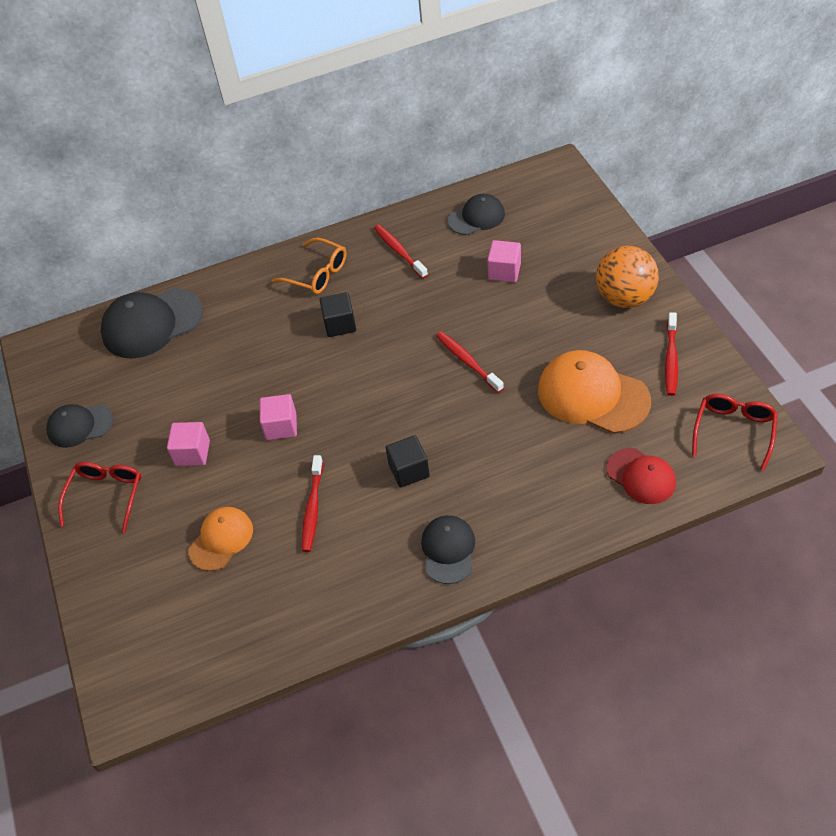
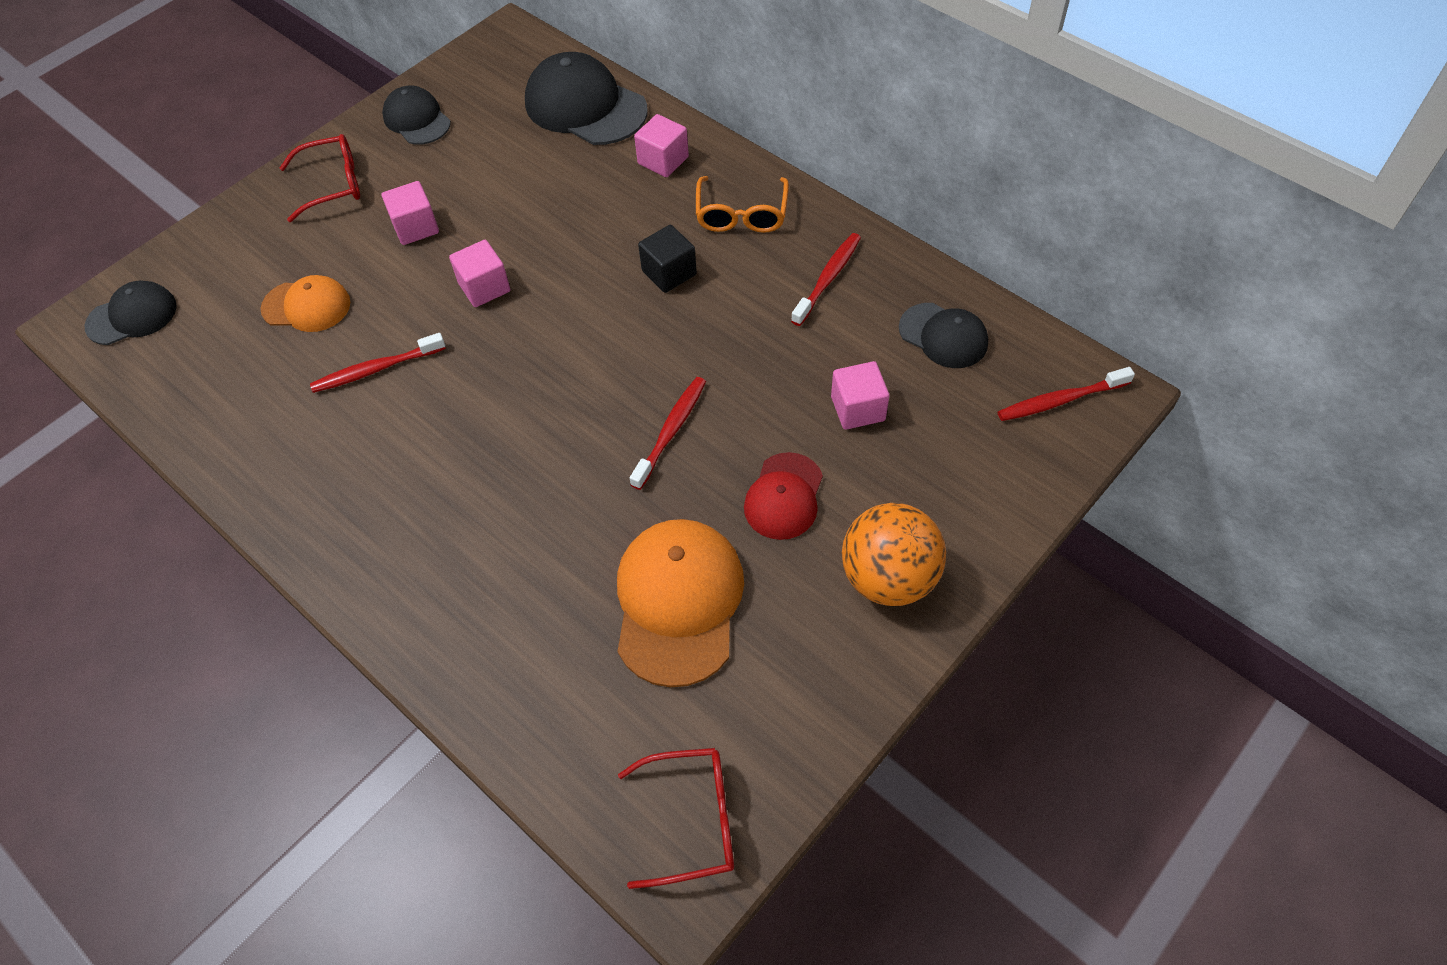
camera: 60 degrees right, 5 degrees up
black cube [386,435,430,488] -> none
black cap [421,515,475,584] -> black cap moved to [85,281,177,345]
red cap [607,448,676,504] -> red cap moved to [744,452,823,540]
red toothbrush [665,312,678,396] -> red toothbrush moved to [997,367,1135,421]
none -> pink cube [634,114,689,177]

